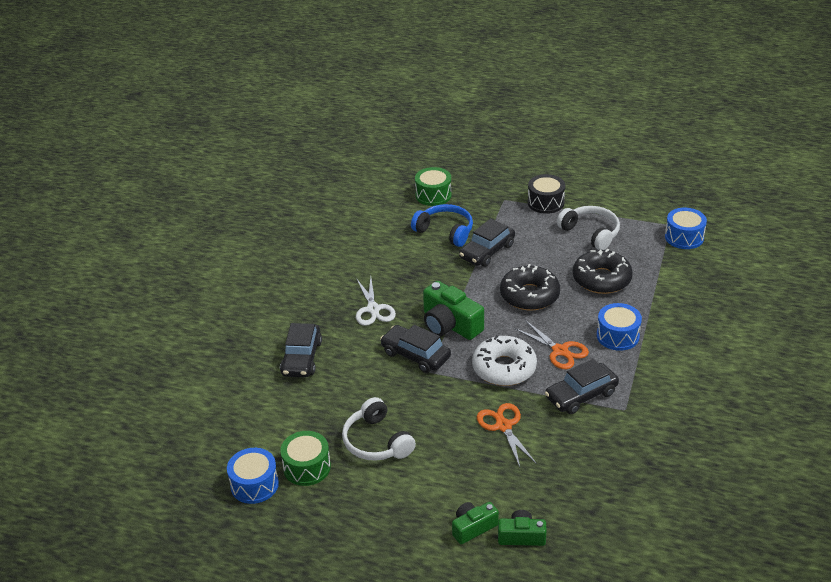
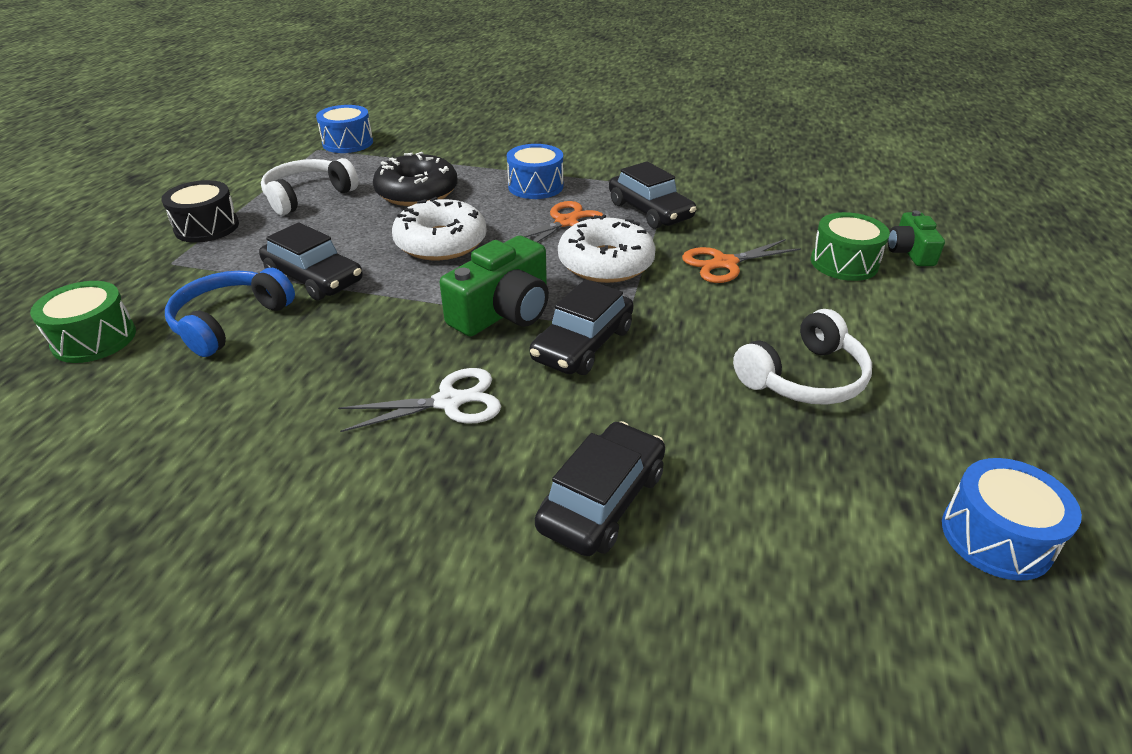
camera: 95 degrees left, 0 degrees up
black car [280,323,322,377] -> black car turned 60 degrees counterclockwise [535,421,665,556]
green drum [280,431,331,486] -> green drum moved to [811,212,890,281]
green camera [452,502,499,544] -> none
black donut [500,264,560,311] -> white donut [392,197,487,260]

